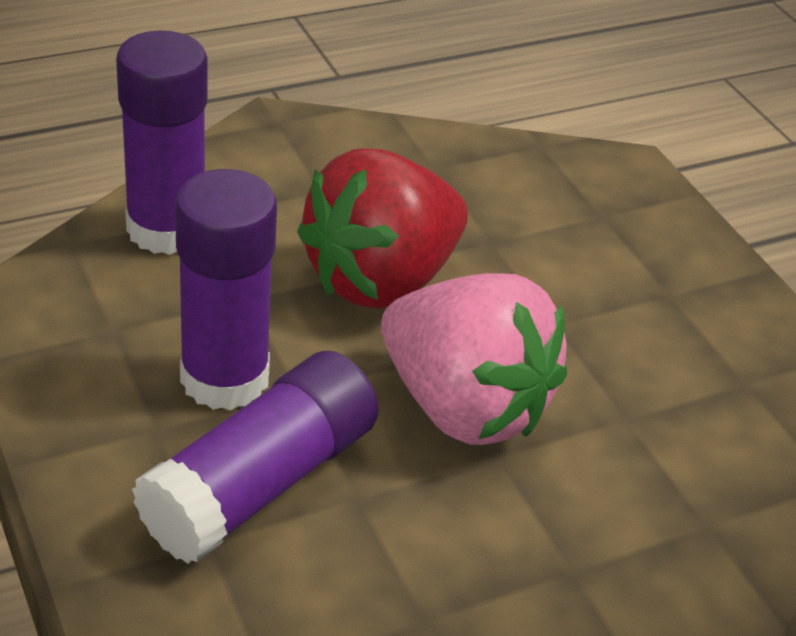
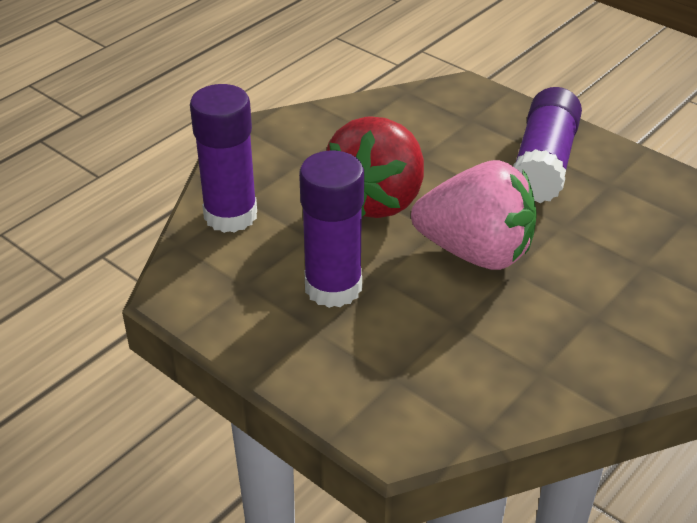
camera: 20 degrees left, 0 degrees up
purple glue stick [132,351,379,564] -> purple glue stick moved to [513,87,582,203]

